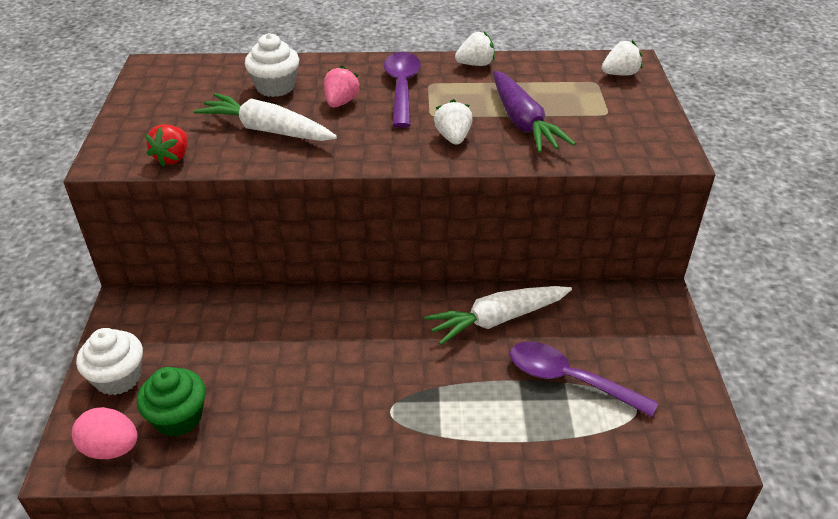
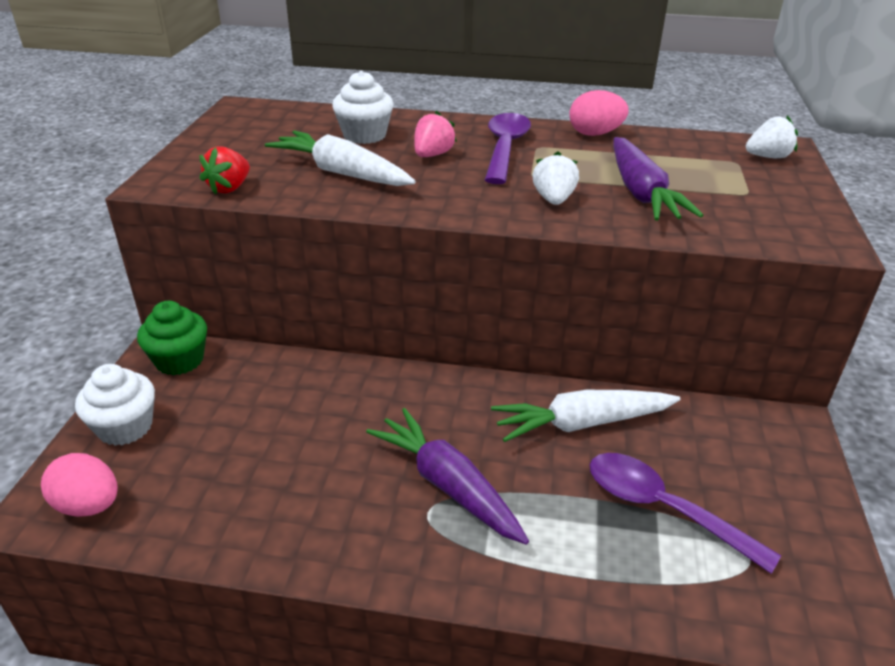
camera: 10 degrees right, 5 degrees down
green cupcake [137,367,206,437] -> green cupcake moved to [137,301,207,375]
white strawberry [455,31,495,66] -> pink egg [570,90,629,136]
none -> purple carrot [366,408,529,544]

